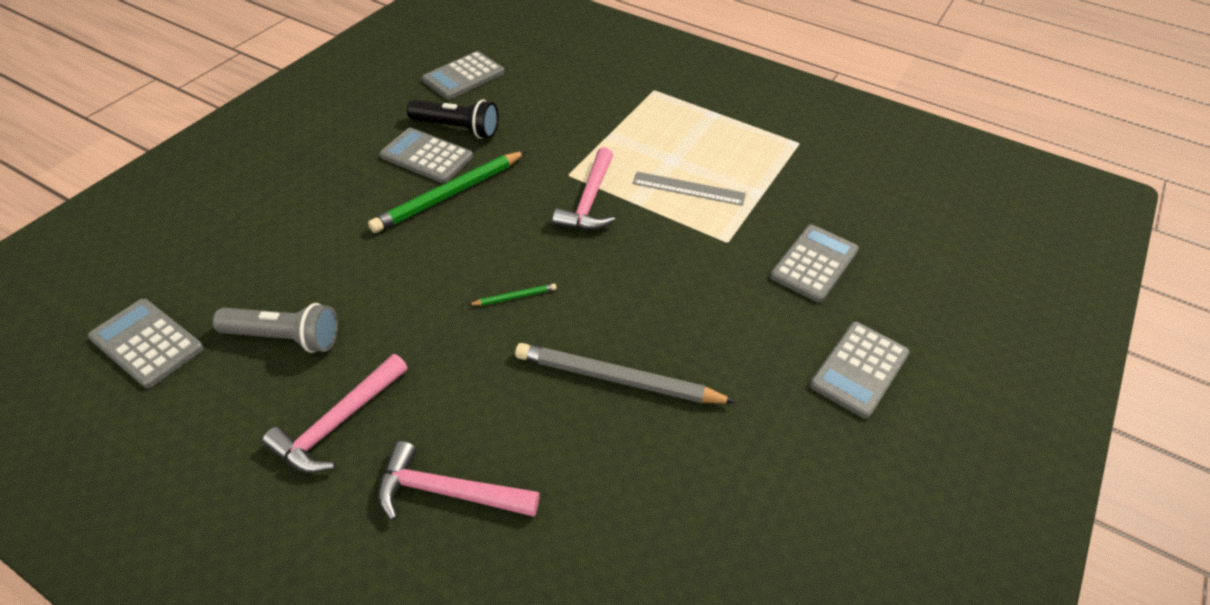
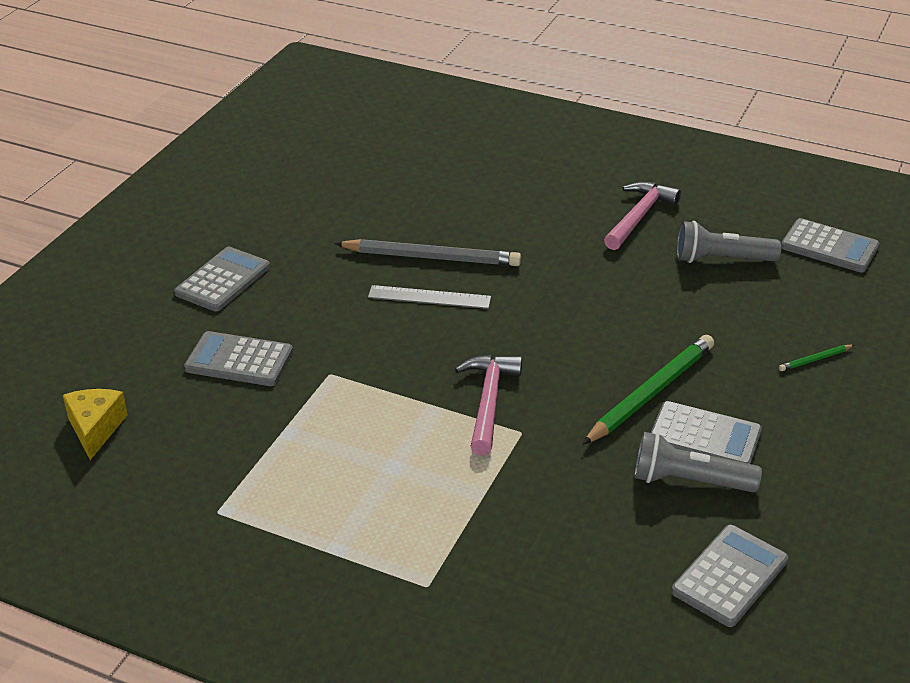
camera: 175 degrees right, 10 degrees down
pink hammer [378,441,540,521] -> none
black flashlight [407,100,499,139] -> grey flashlight [634,432,762,492]
green pencil [469,284,557,306] -> green pencil moved to [779,345,854,371]
grey ruler [632,172,746,206] -> grey ruler moved to [368,285,491,309]
grey calculator [770,225,859,302] -> grey calculator turned 75 degrees clockwise [184,331,293,386]
none -> yellow cheese [63,389,128,460]

